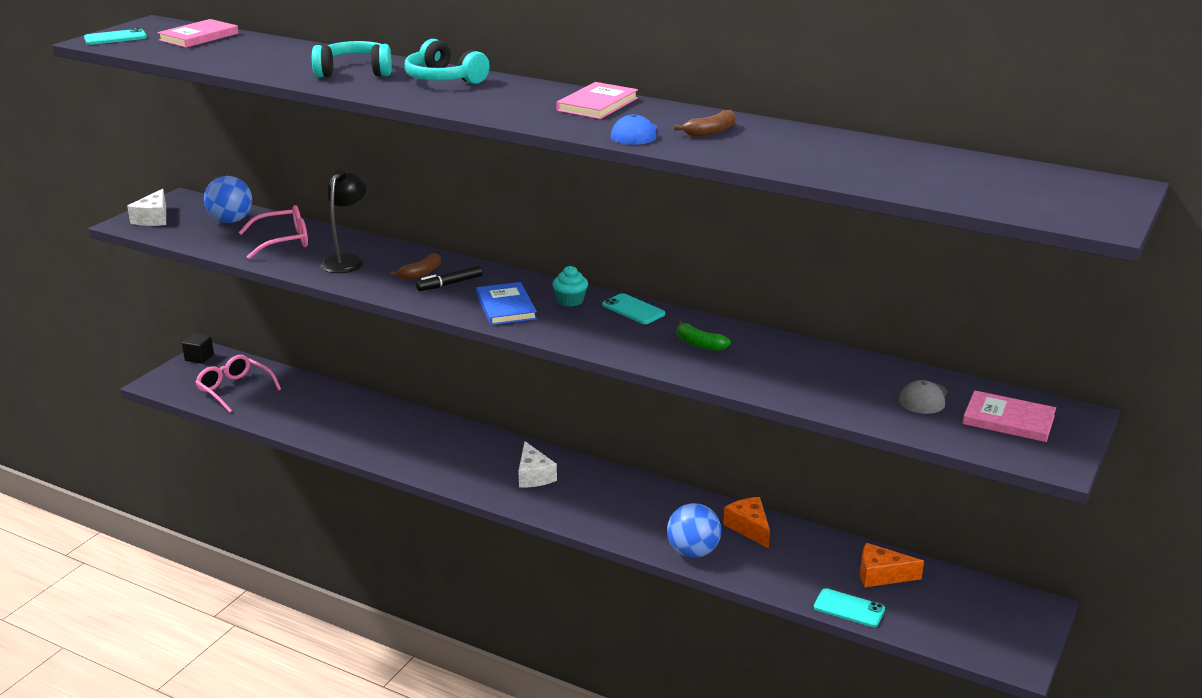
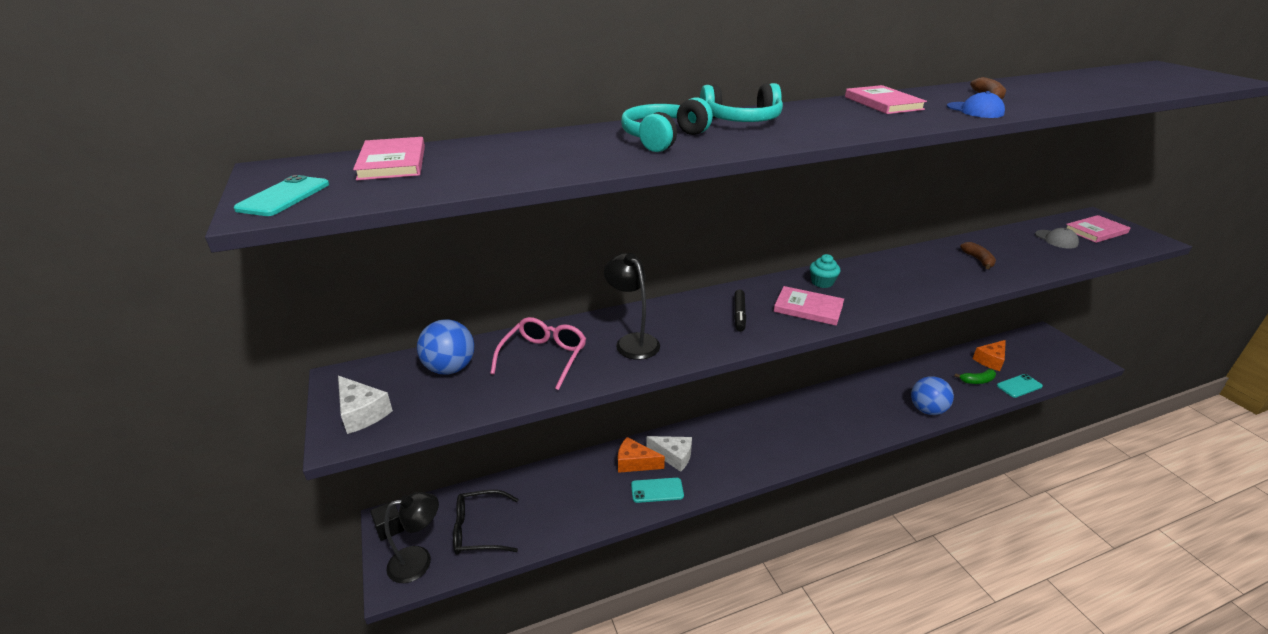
camera: 50 degrees left, 5 degrees up
pink glasses [195,355,281,413] -> black glasses [453,490,519,555]
brown banana [390,253,441,280] -> brown banana moved to [960,242,996,269]
blue book [476,282,537,325] -> pink book [774,286,844,326]
white cheese [518,441,557,488] -> white cheese moved to [646,436,692,472]
turquoise phone [602,293,665,324] -> turquoise phone moved to [631,478,684,503]
green banana [677,321,731,351] -> green banana moved to [954,369,996,384]
orange cheese [723,497,770,548] -> orange cheese moved to [618,437,665,473]
none -> black lamp [384,492,439,583]

